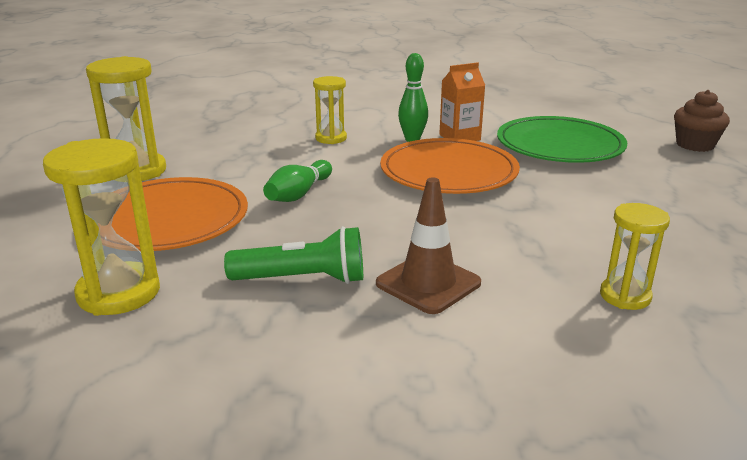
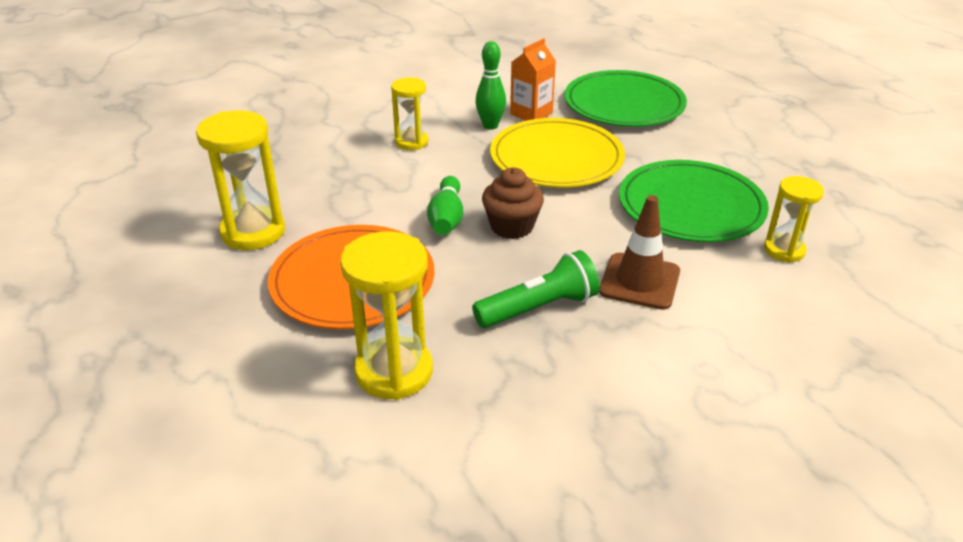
camera: 25 degrees left, 10 degrees up
orange plate [380,138,520,194] -> yellow plate [490,118,625,188]
brown cupcake [674,90,730,152] -> brown cupcake moved to [482,167,544,239]
none -> green plate [619,160,769,242]

